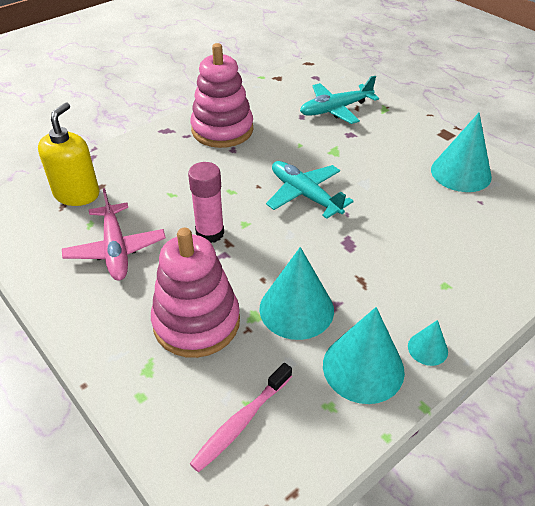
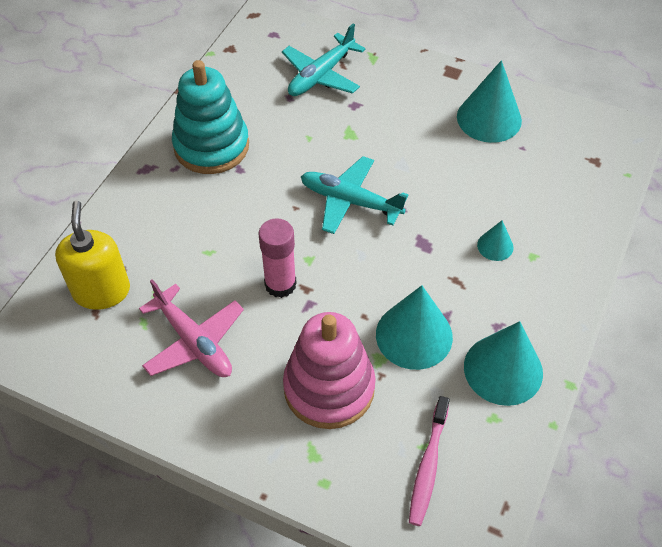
camera: 25 degrees left, 10 degrees up
pink stacking toy [190,43,253,148] -> turquoise stacking toy [172,60,249,174]
turquoise cone [408,320,448,366] -> turquoise cone moved to [477,220,513,261]

